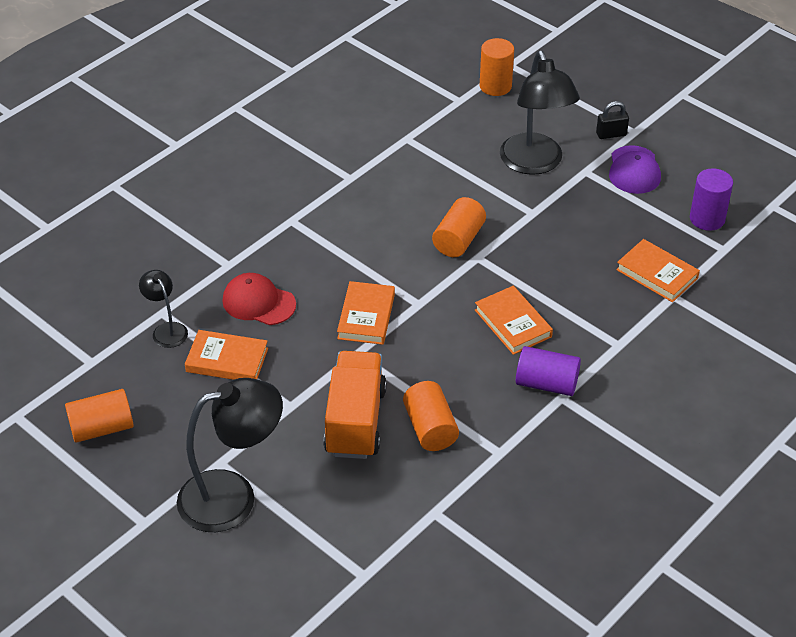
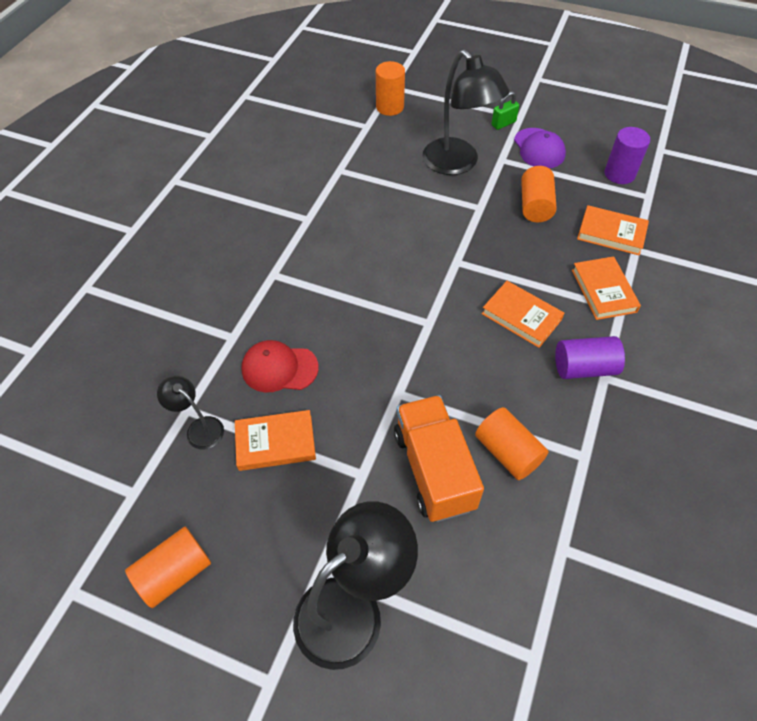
camera: 20 degrees left, 10 degrees up
orange book [337,281,395,345] -> orange book moved to [572,256,641,320]
orange cylinder [432,197,486,257] -> orange cylinder moved to [521,166,557,222]
black padlock [596,101,629,139] -> green padlock [491,91,519,130]

